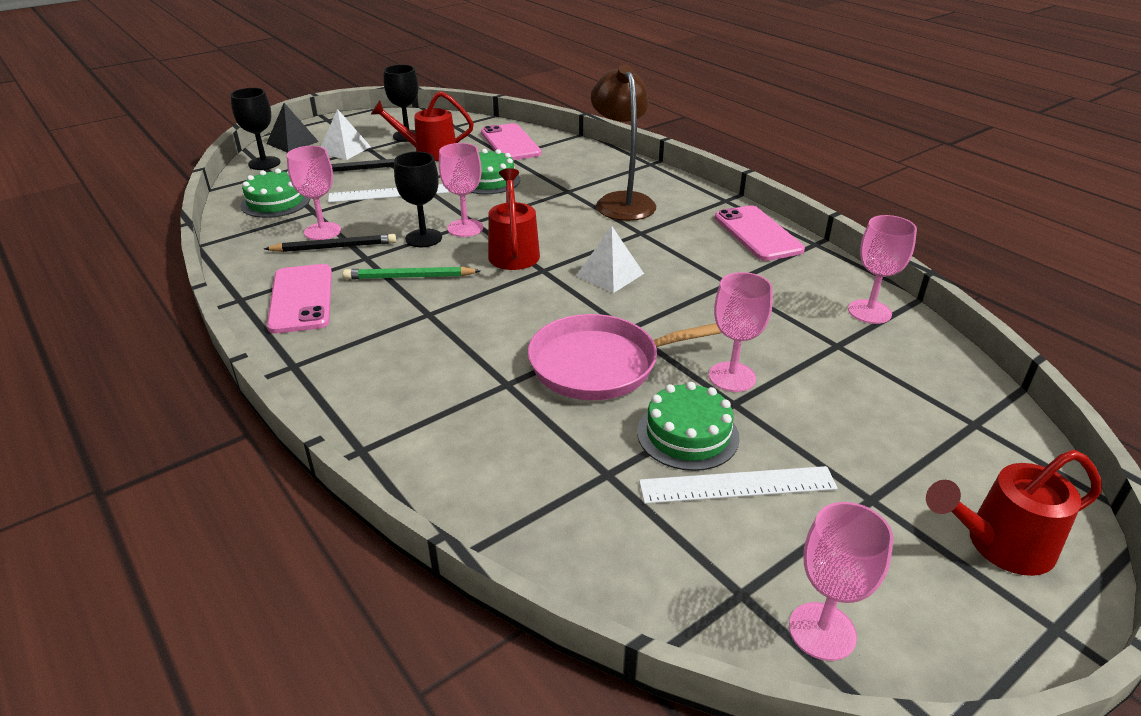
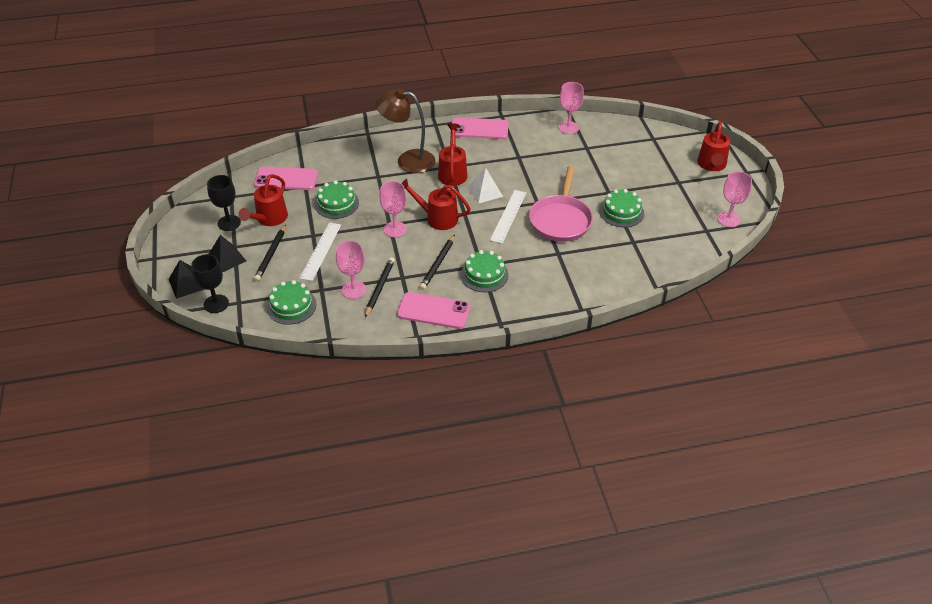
camera: 65 degrees left, 10 degrees up
white pyramid [321,109,371,160] -> black pyramid [209,235,246,272]
green pencil [343,266,480,279] -> black pencil [420,235,455,290]
black goblet [394,152,442,247] -> none
white ruler [639,466,838,504] -> white ruler moved to [490,190,526,244]
pink goblet [709,272,773,392] -> none
none -> red watering can [438,123,468,186]
none -> green cake [461,250,508,292]

